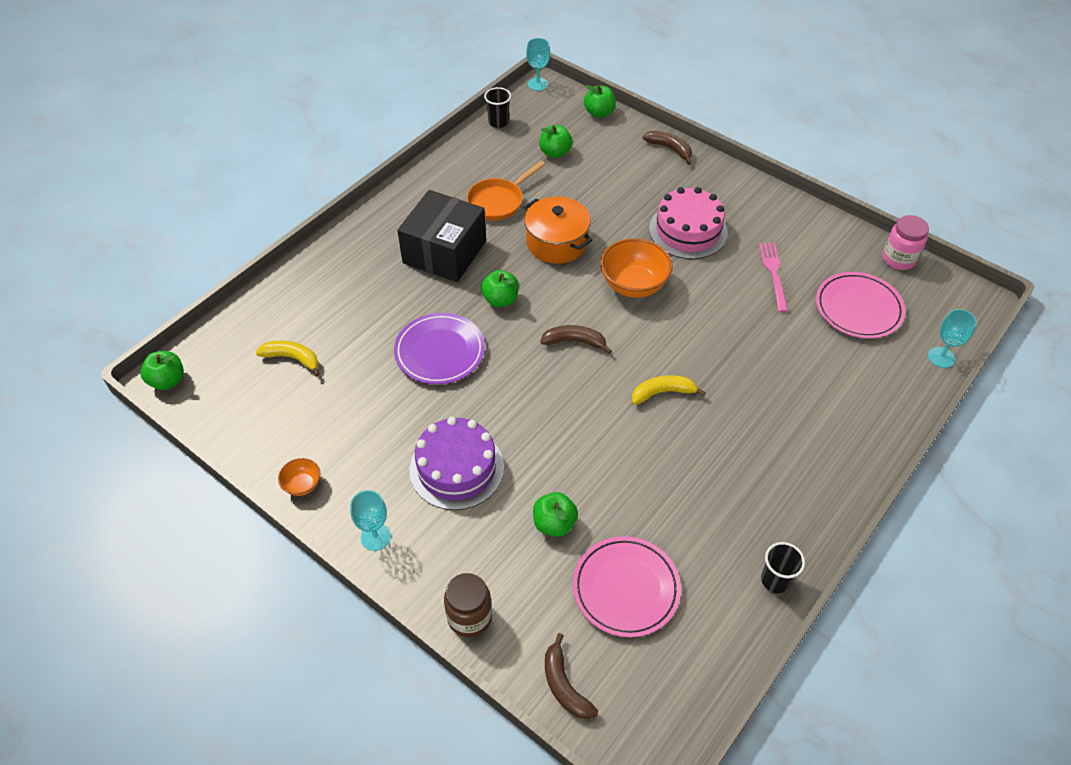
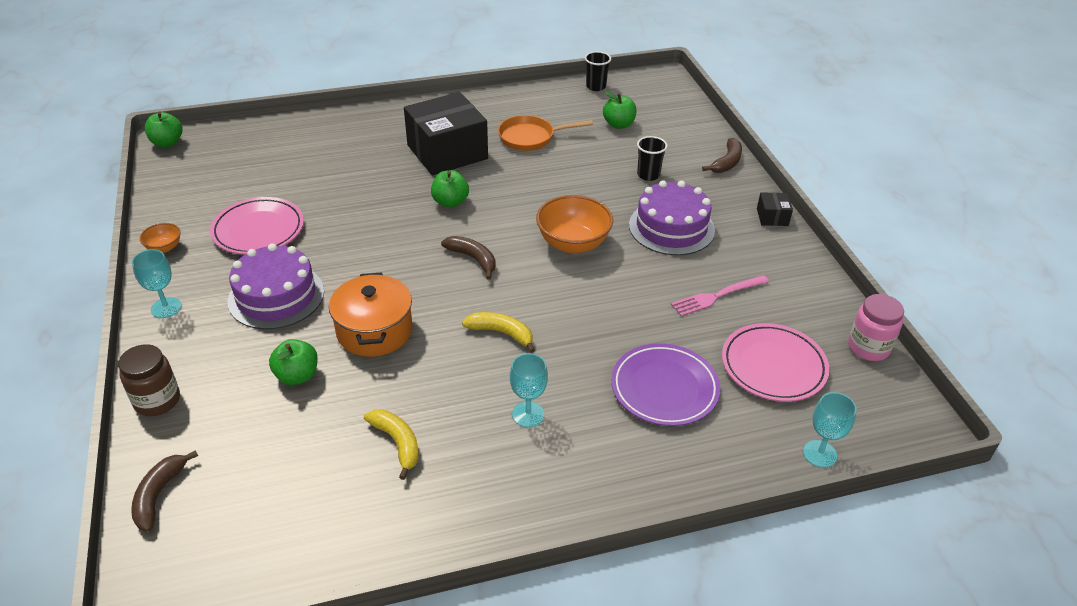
camera: 35 degrees right, 10 degrees down
yellow banana [256,341,320,377] -> yellow banana moved to [364,409,419,480]
purple plate [394,313,485,384] -> purple plate moved to [611,343,721,426]
orange pot [523,196,593,264] -> orange pot moved to [329,272,413,357]
turquoise goblet [526,38,550,91] -> turquoise goblet moved to [510,353,548,427]
pink plate [573,536,681,637] -> pink plate moved to [210,197,304,255]
green apple [584,85,616,118] -> none
brown banana [642,131,692,165] -> brown banana turned 45 degrees clockwise [702,138,742,173]
pink cake [649,187,728,259] -> purple cake [629,180,715,255]
pink fork [759,242,788,312] -> pink fork turned 150 degrees counterclockwise [671,275,769,316]
black cup [761,542,805,593] -> black cup moved to [637,136,668,181]
none -> black box [757,193,793,226]

